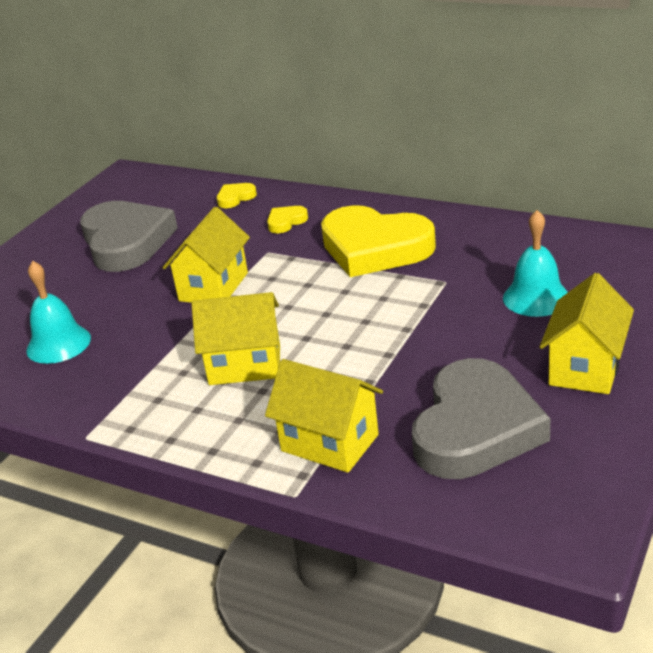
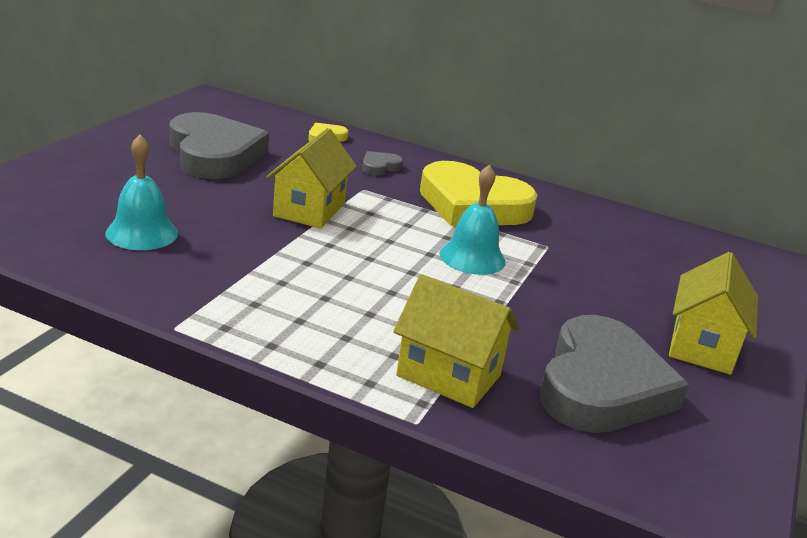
camera: 10 degrees left, 5 degrees down
yellow house [191,292,280,385] -> none
yellow heart [267,206,308,233] -> grey heart [362,151,403,176]
turquoise bell [503,210,568,317] -> turquoise bell moved to [439,164,506,275]

